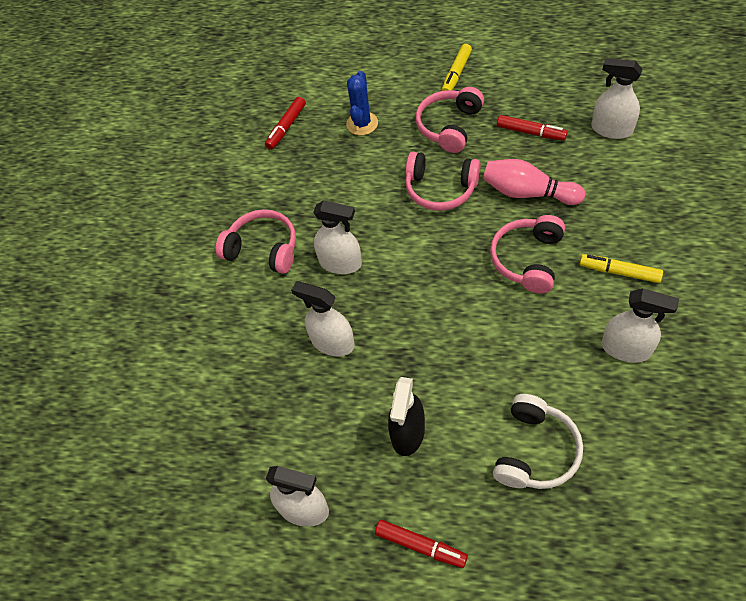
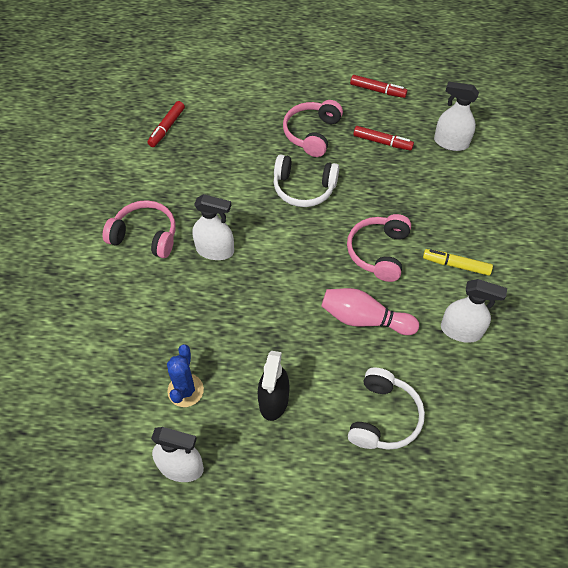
camera: 10 degrees left, 0 degrees up
white spray bottle [291,281,355,356] -> none
blue cactus [346,71,378,135] -> blue cactus moved to [167,344,204,407]
red marker [375,520,468,568] -> red marker moved to [350,75,408,98]
pink headphones [405,152,481,211] -> white headphones [274,154,339,207]
yellow marker [442,44,472,91] -> none
pink bowling pin [483,159,585,205] -> pink bowling pin moved to [321,288,419,335]

